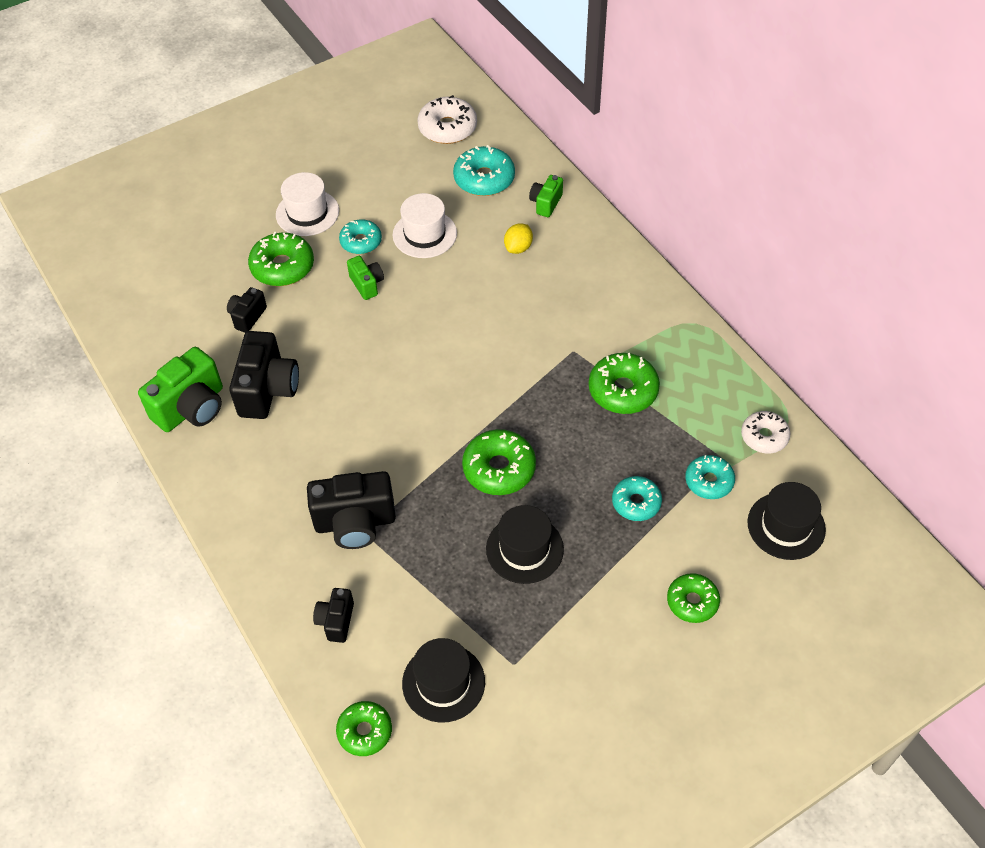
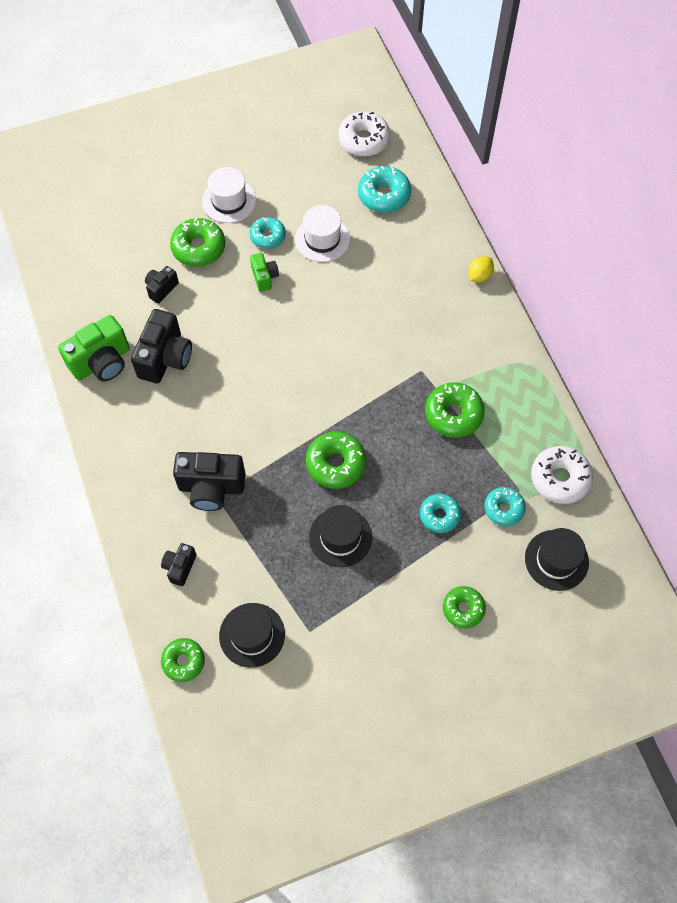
camera: 10 degrees right, 10 degrees up
yellow lemon [504,223,533,254] -> yellow lemon moved to [468,256,494,282]
green camera [529,175,563,217] -> none
white donut [741,411,791,453] -> white donut [531,446,593,504], size x1.51

